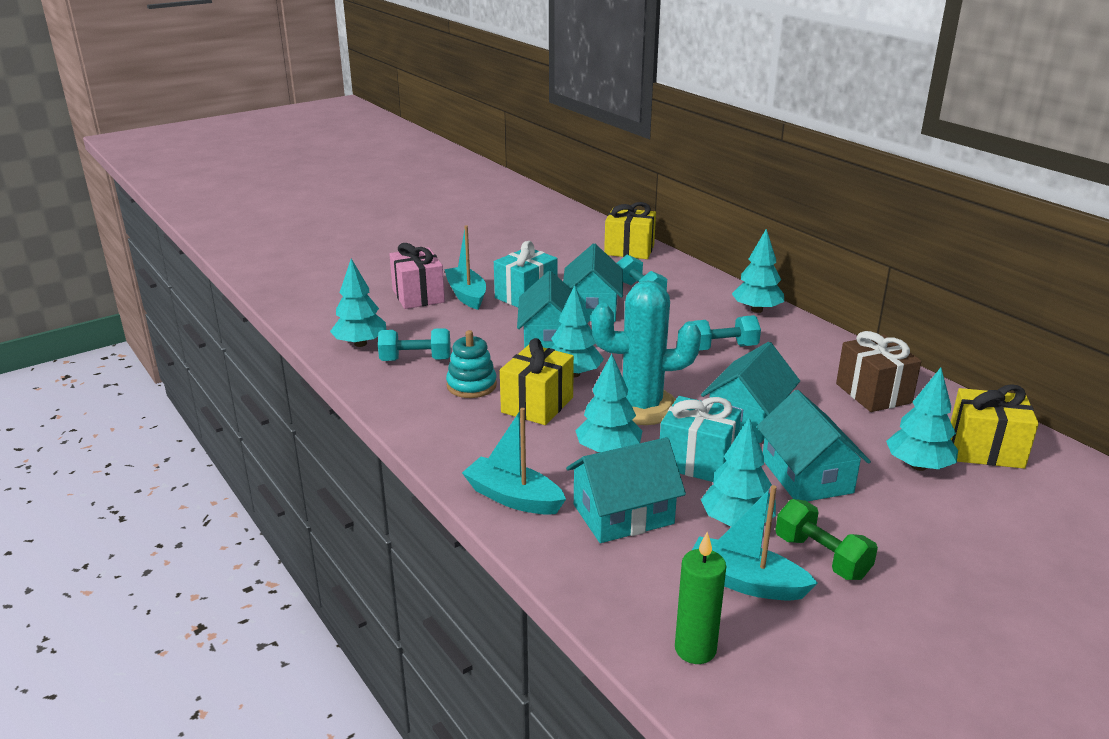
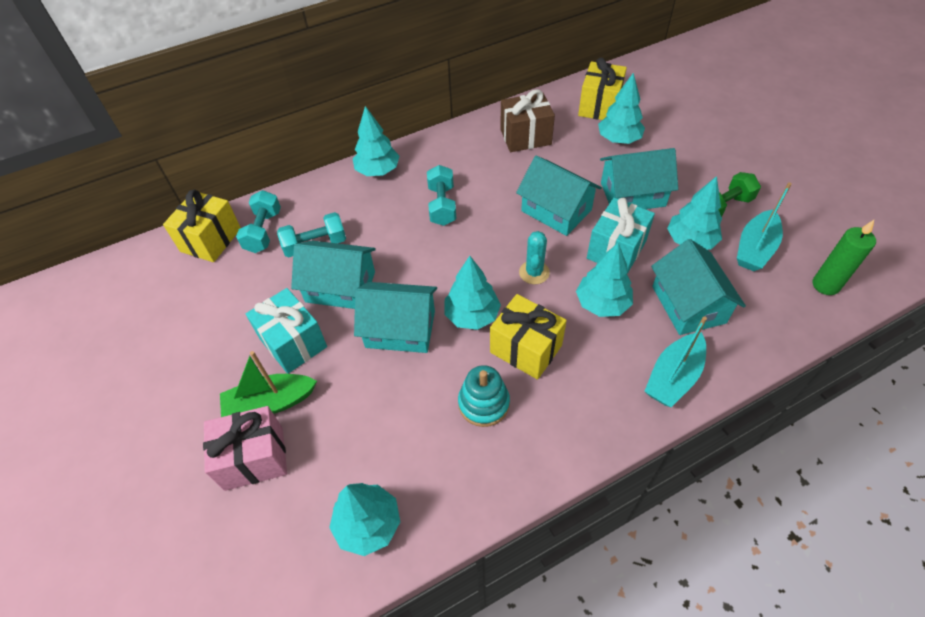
camera: 80 degrees left, 25 degrees up
turquoise dumbbell [378,328,451,361] -> turquoise dumbbell moved to [236,190,281,253]
turquoise boat [444,225,486,310] -> green boat [220,351,317,417]
turquoise cactus [591,280,701,425] -> turquoise cactus [519,231,550,284], size x0.49

